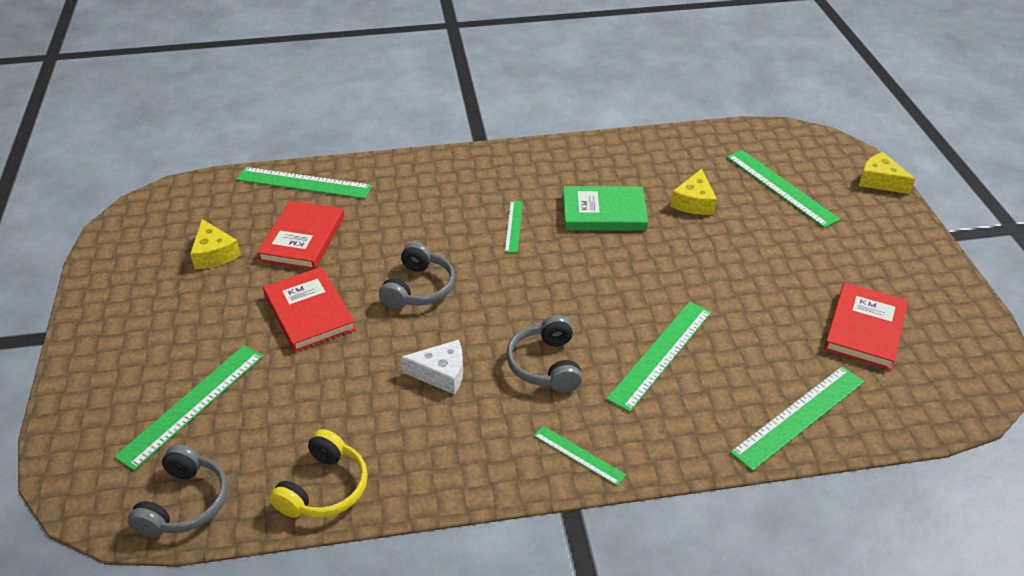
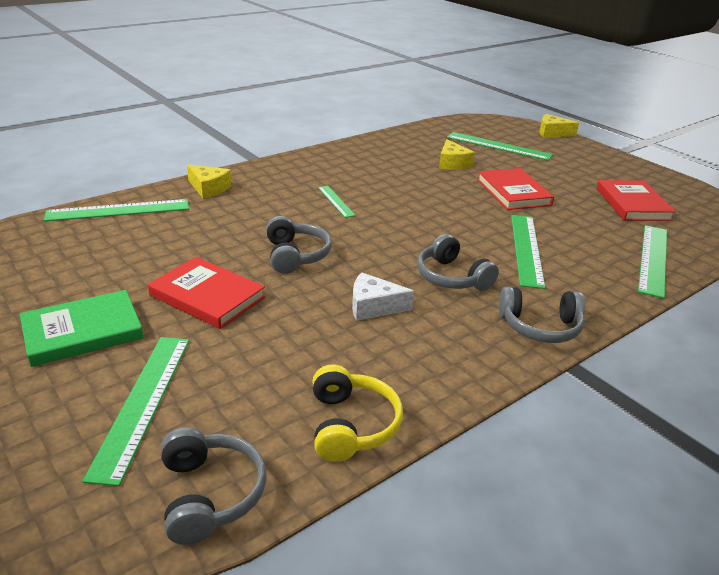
camera: 30 degrees left, 10 degrees down
yellow cheese [190,219,241,269] -> yellow cheese moved to [187,164,231,199]
red book [257,201,344,270] -> red book moved to [477,168,554,210]
white cheese [401,340,463,395] -> white cheese turned 150 degrees counterclockwise [352,272,414,321]
green ruler [534,426,626,486] -> grey headphones [499,286,585,343]
green book [563,186,648,231] -> green book moved to [20,290,144,367]

